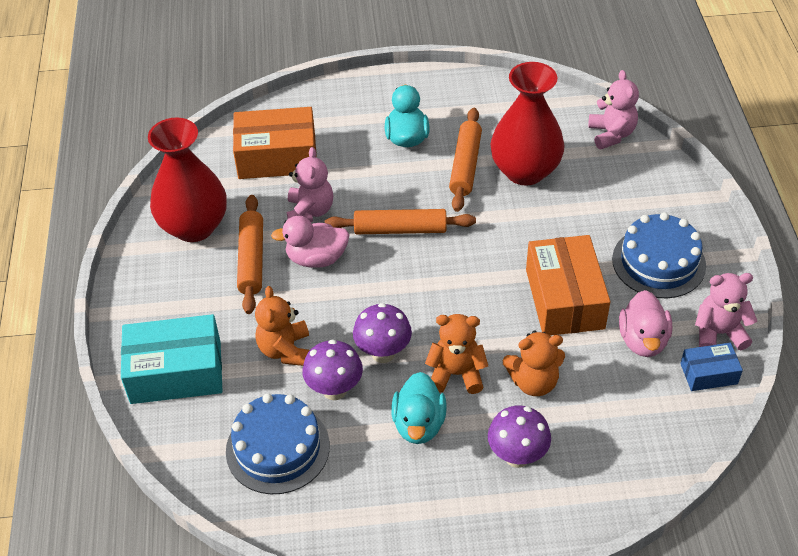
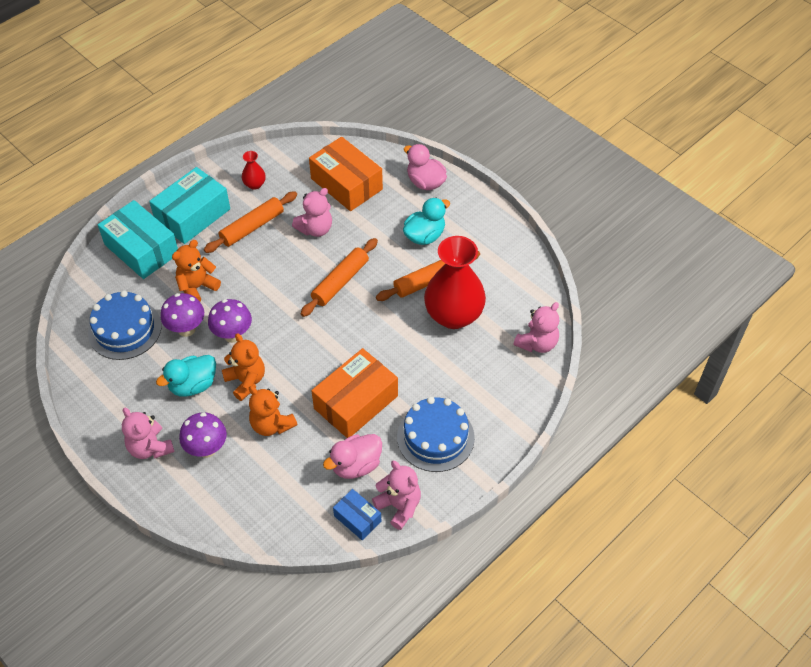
camera: 50 degrees right, 5 degrees up
red vase [148,118,227,242] -> red vase [242,151,266,190], size x0.43
pink duck [271,216,349,268] -> pink duck moved to [404,144,447,190]
orange rolling pin [325,209,476,234] -> orange rolling pin turned 75 degrees clockwise [301,238,378,317]
none -> pink teddy bear [122,408,175,459]
none -> turquoise box [149,167,230,244]

